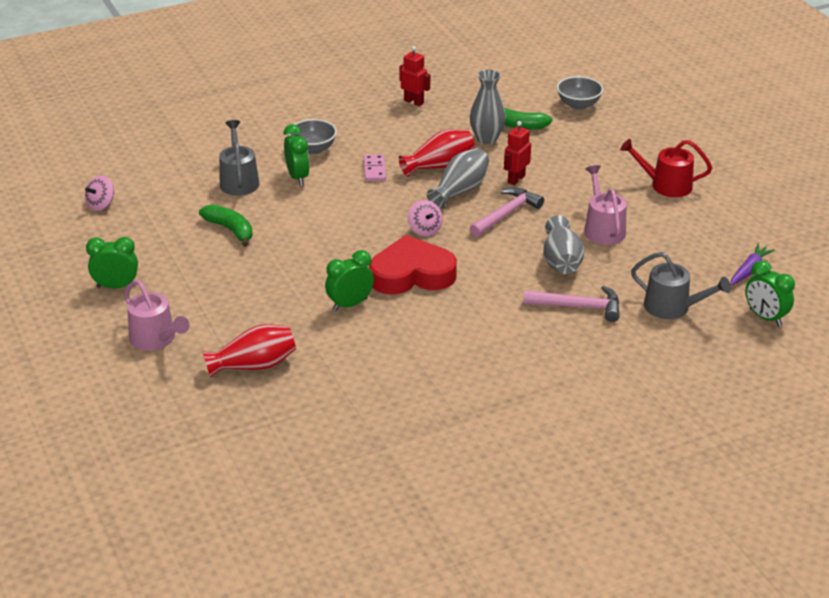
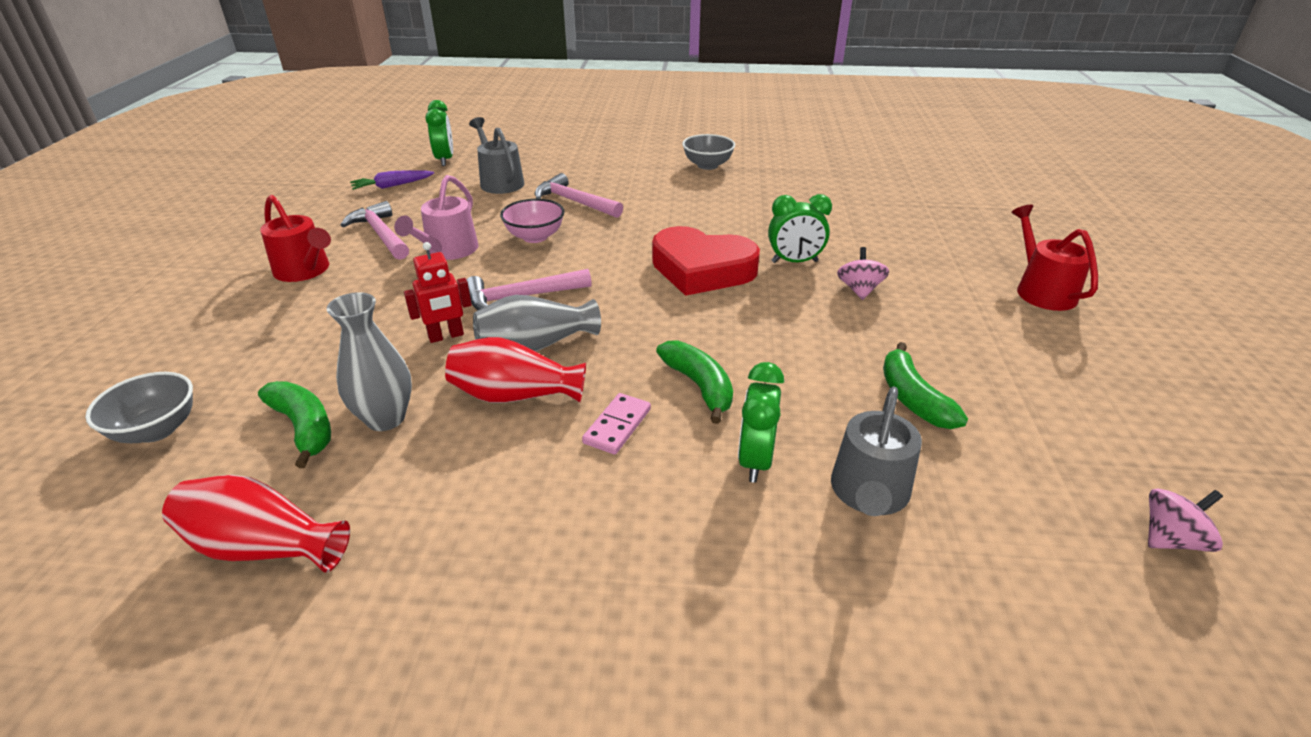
camera: 150 degrees left, 0 degrees up
green clock [86,237,138,289] -> none
pink watering can [124,280,189,351] -> red watering can [1011,205,1098,311]
red vase [202,324,296,378] -> red vase moved to [162,475,350,573]
grey bowl [288,119,337,155] -> grey bowl moved to [682,134,735,170]
red robot [399,46,430,106] -> none
pink spinning top [408,200,443,237] -> pink spinning top moved to [837,247,889,300]
grey vase [543,215,584,274] -> pink bowl [500,199,565,243]
none -> pink hammer [341,201,409,260]
none -> green banana [656,340,733,424]

